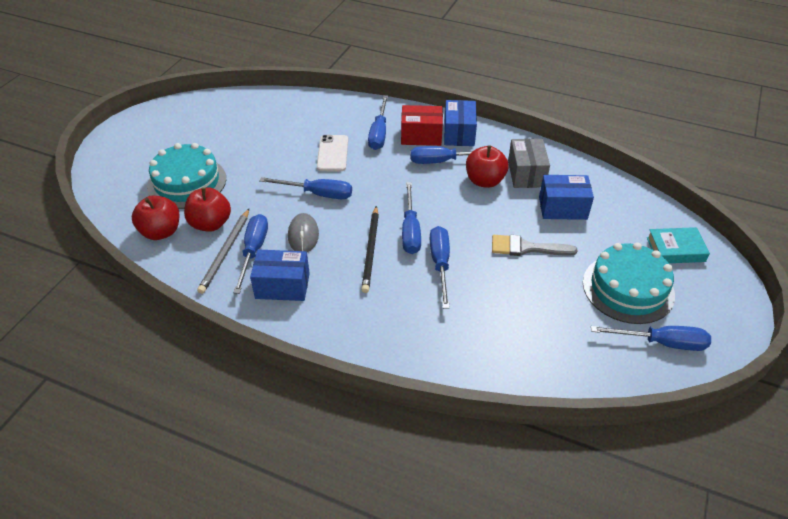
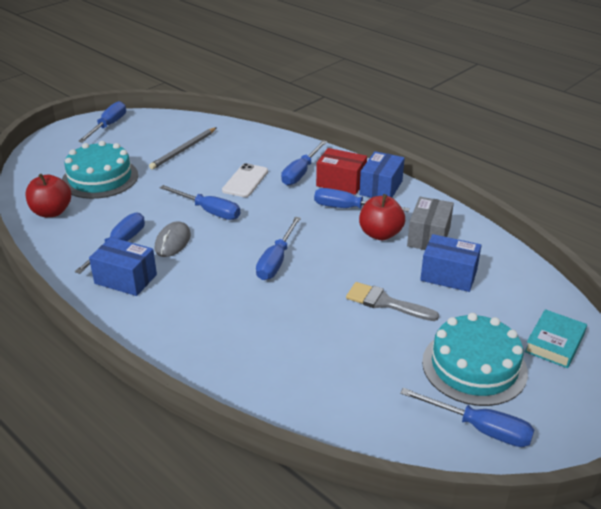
camera: 20 degrees right, 10 degrees down
red apple [184,188,231,232] -> none
grey pencil [197,209,249,294] -> grey pencil moved to [149,127,217,170]
black pencil [361,206,379,293] -> none
blue screwdriver [430,226,450,309] -> blue screwdriver moved to [78,101,126,143]
turquoise book [647,227,710,263] -> turquoise book turned 75 degrees counterclockwise [524,309,587,368]

